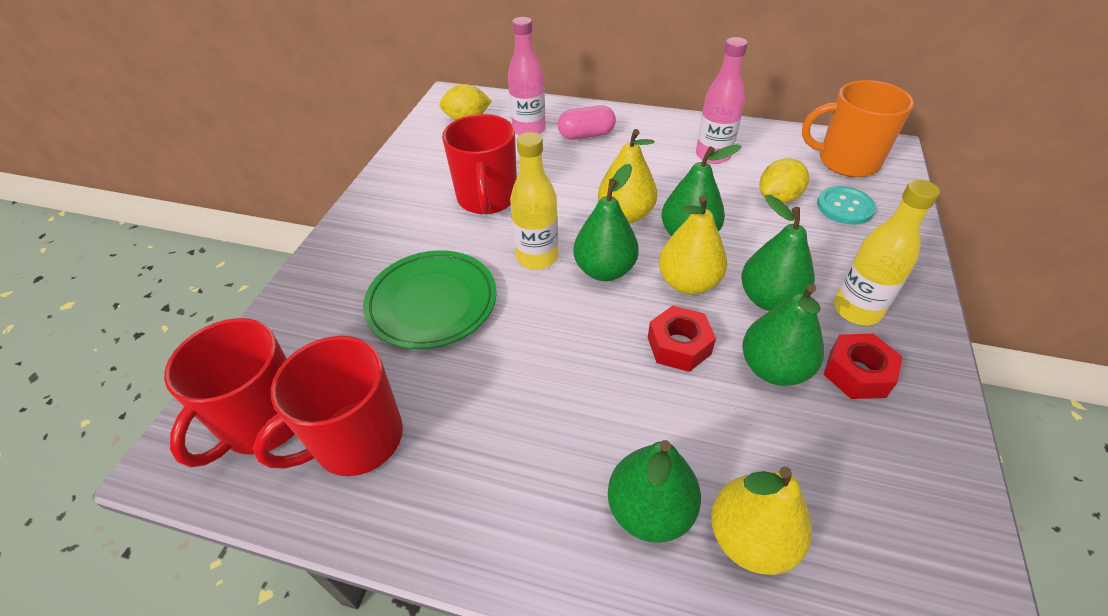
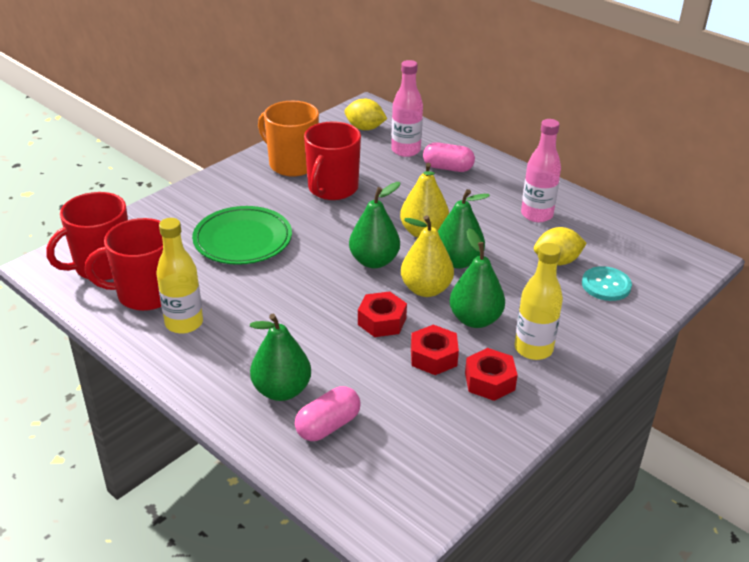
camera: 25 degrees right, 10 degrees down
yellow bottle [510,132,558,269] -> yellow bottle moved to [156,218,203,334]
yellow pear [711,466,812,575] -> pink capsule [295,386,361,441]
green pear [742,284,824,386] -> red nut [411,325,459,375]
orange mug [802,80,914,177] -> orange mug moved to [258,101,319,177]

